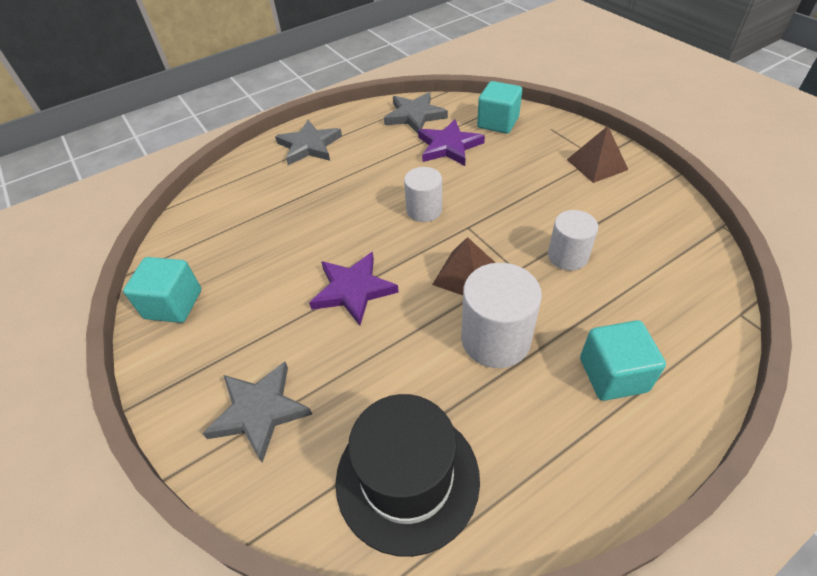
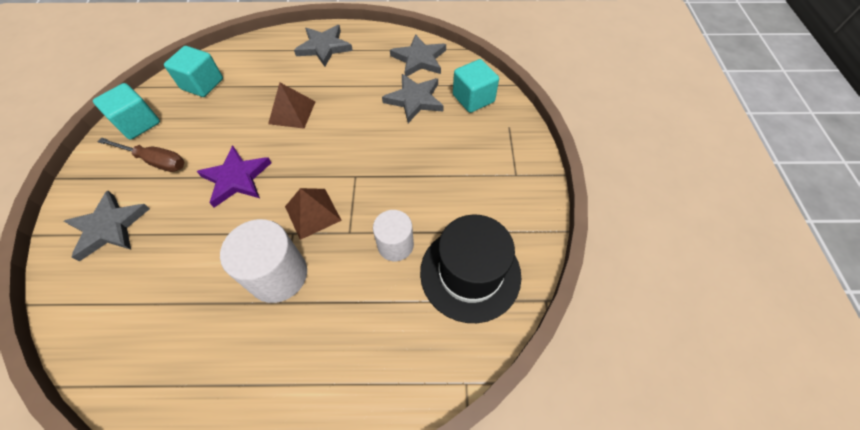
camera: 30 degrees right, 10 degrees up
black hat [336,394,480,557] -> black hat moved to [420,215,521,323]
white cylinder [404,167,442,222] -> none
purple star [418,119,485,166] -> grey star [382,74,444,123]
brown pyramid [567,126,628,183] -> brown pyramid moved to [268,83,316,129]
turquoise cube [580,320,666,401] -> turquoise cube moved to [164,46,223,97]
none -> brown screwdriver [98,138,184,172]

